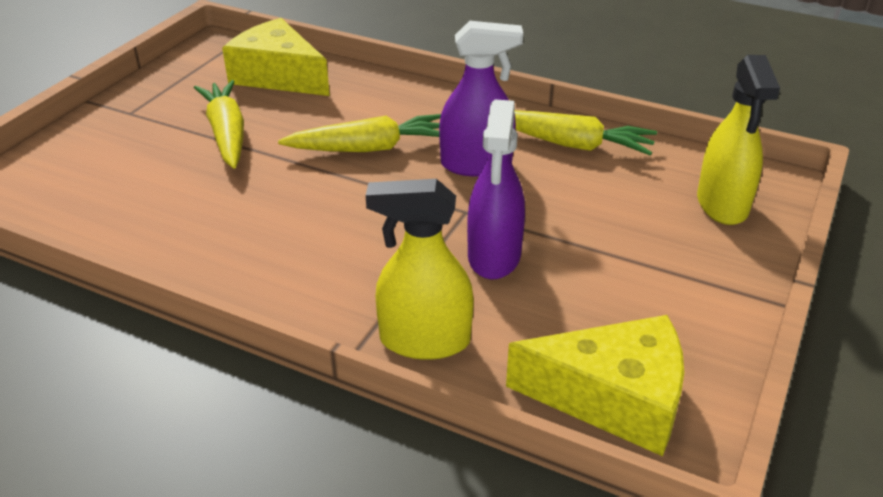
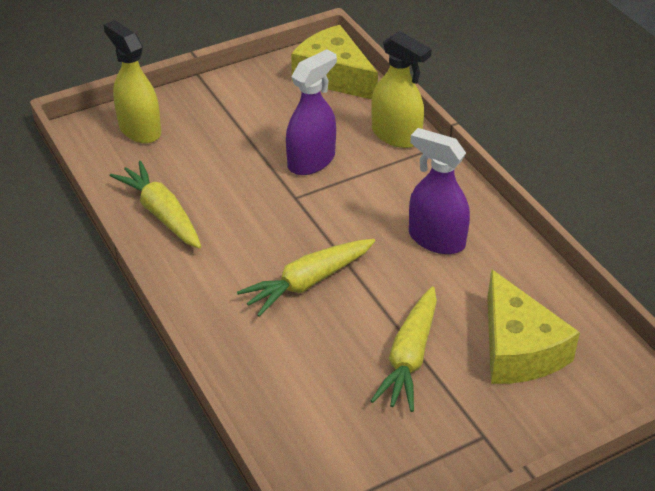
camera: 145 degrees left, 5 degrees up
yellow cheese [222,18,330,96] -> yellow cheese moved to [487,269,580,384]
yellow carrot [278,114,441,152] -> yellow carrot turned 60 degrees counterclockwise [237,239,375,317]
purple spray bottle [439,21,523,177] -> purple spray bottle moved to [409,128,470,254]
yellow spray bottle [697,55,780,225] -> yellow spray bottle turned 75 degrees counterclockwise [104,20,161,144]

